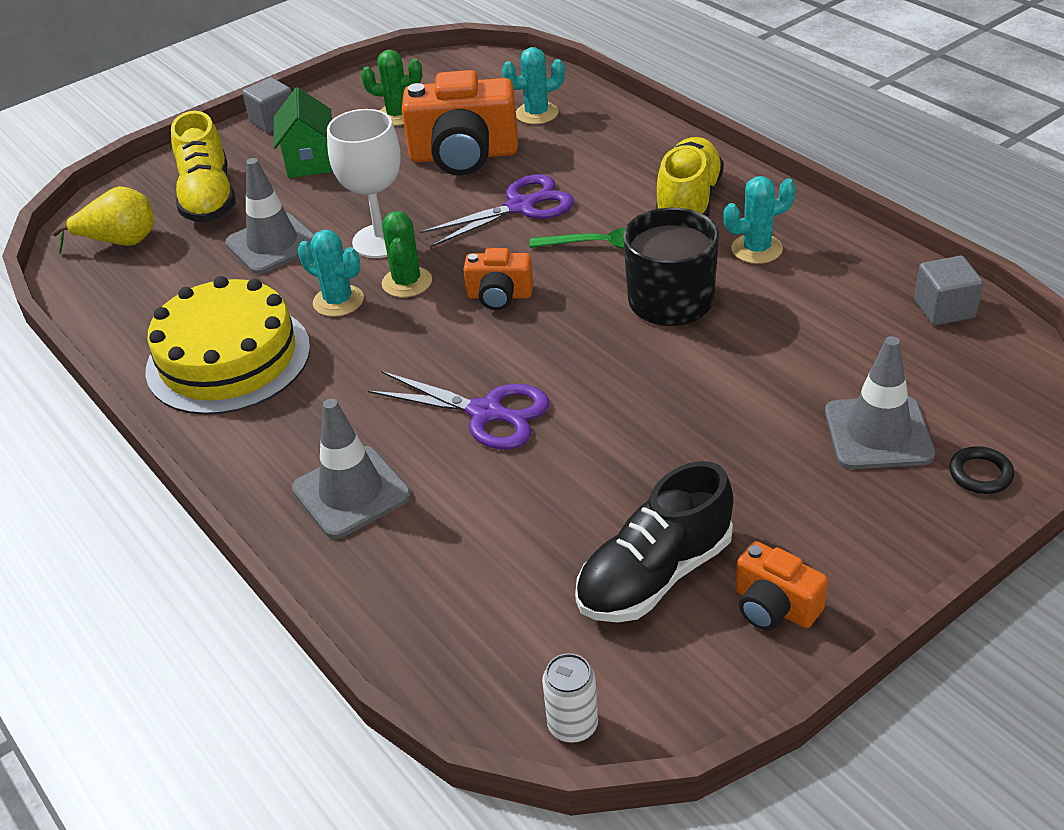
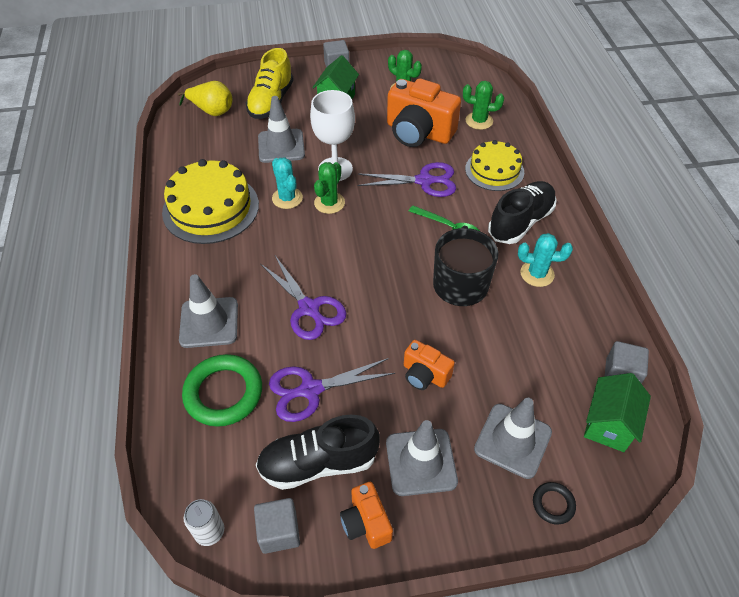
camera: 25 degrees right, 10 degrees up
orange camera [463,248,533,310] -> orange camera moved to [404,340,455,390]
turquoise cactus [502,47,565,124] -> green cactus [463,81,504,130]
yellow shoe [655,137,724,217] -> black shoe [488,181,557,244]
none -> green ring [182,354,262,427]
none -> grey cube [254,498,300,554]
none -> purple scissors [269,358,395,422]
none -> grey traffic cone [386,420,458,496]
none -> yellow cake [465,140,524,191]
none -> green house [584,373,651,452]

